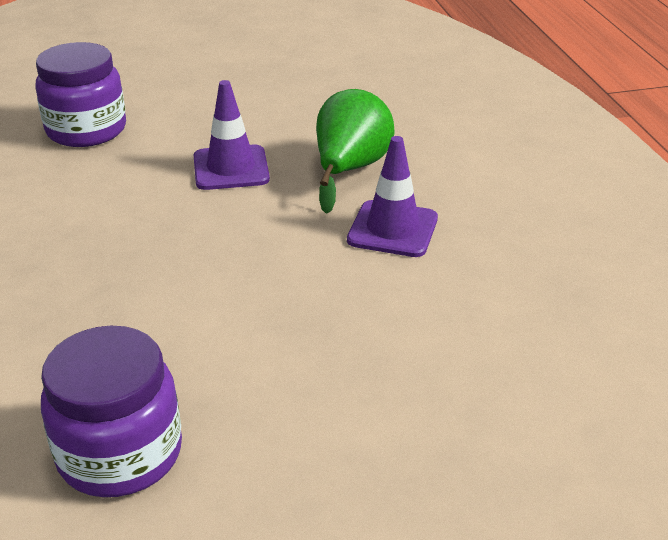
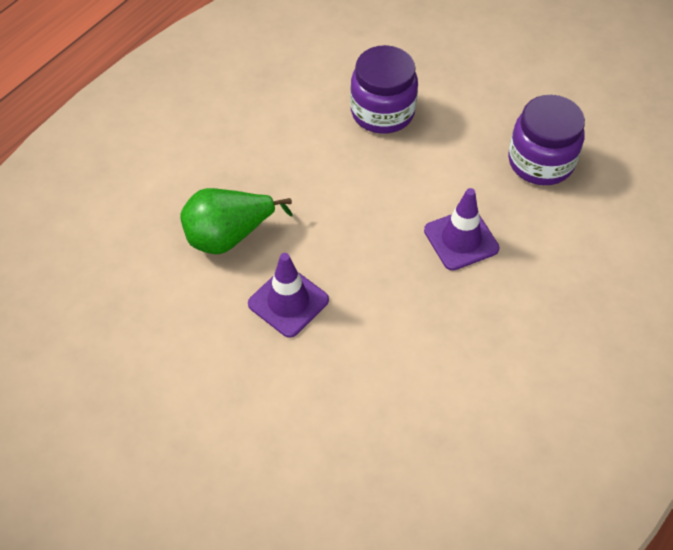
camera: 130 degrees left, 20 degrees up
purple jar [35,42,126,147] -> purple jar moved to [350,45,418,134]
purple traffic cone [347,136,438,257] -> purple traffic cone moved to [424,188,499,271]

